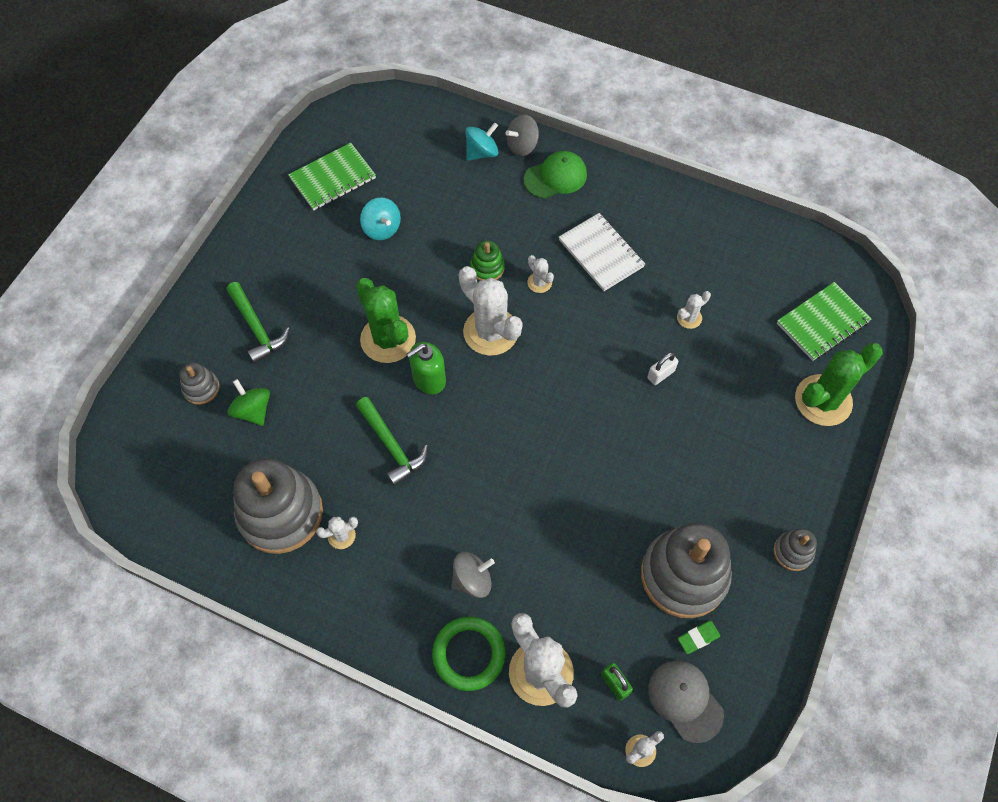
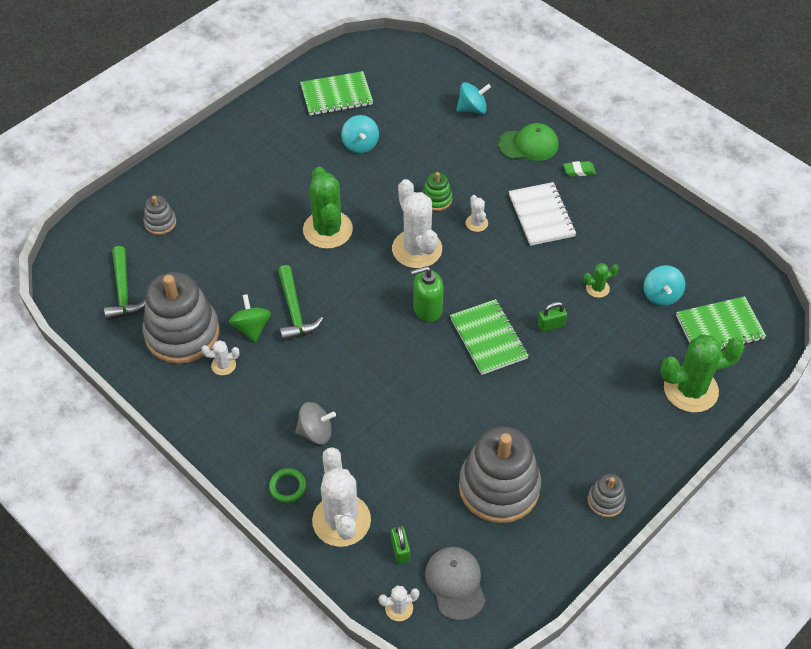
camera: 20 degrees right, 10 degrees down
green hammer [226,282,290,364] -> green hammer moved to [104,246,146,320]
green spinning top [227,379,270,426] -> green spinning top moved to [229,294,271,342]
green soap dispenser [406,342,446,394] -> green soap dispenser moved to [411,266,443,322]
green ring [432,617,506,691] -> green ring [269,468,306,503], size x0.57
grey spinning top [506,114,539,156] -> none
white padlock [648,352,678,385] -> green padlock [538,302,567,332]
white cactus [677,291,711,329] -> green cactus [583,263,619,298]
green eraser [678,621,720,654] -> green eraser moved to [563,161,596,177]
none -> green notebook [450,299,529,375]
none -> turquoise spinning top [643,265,685,306]

